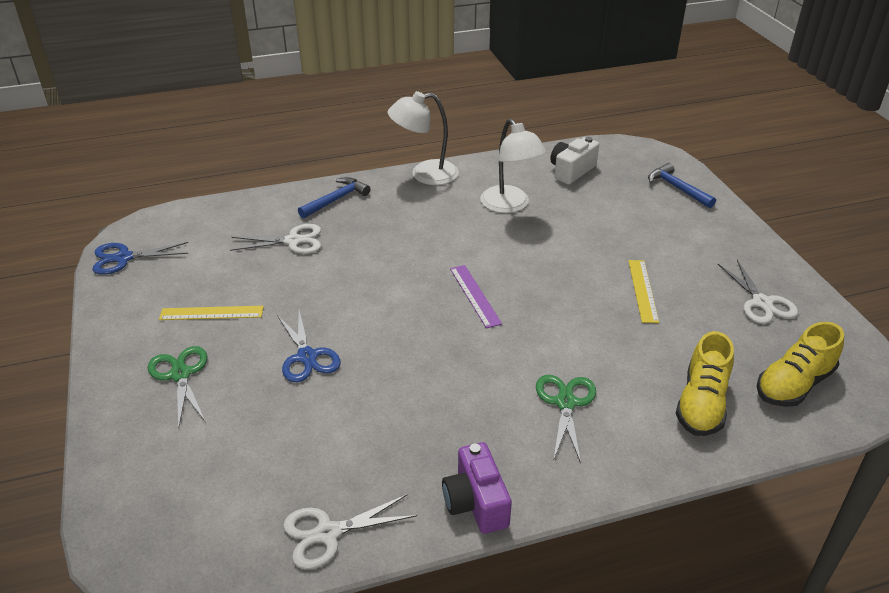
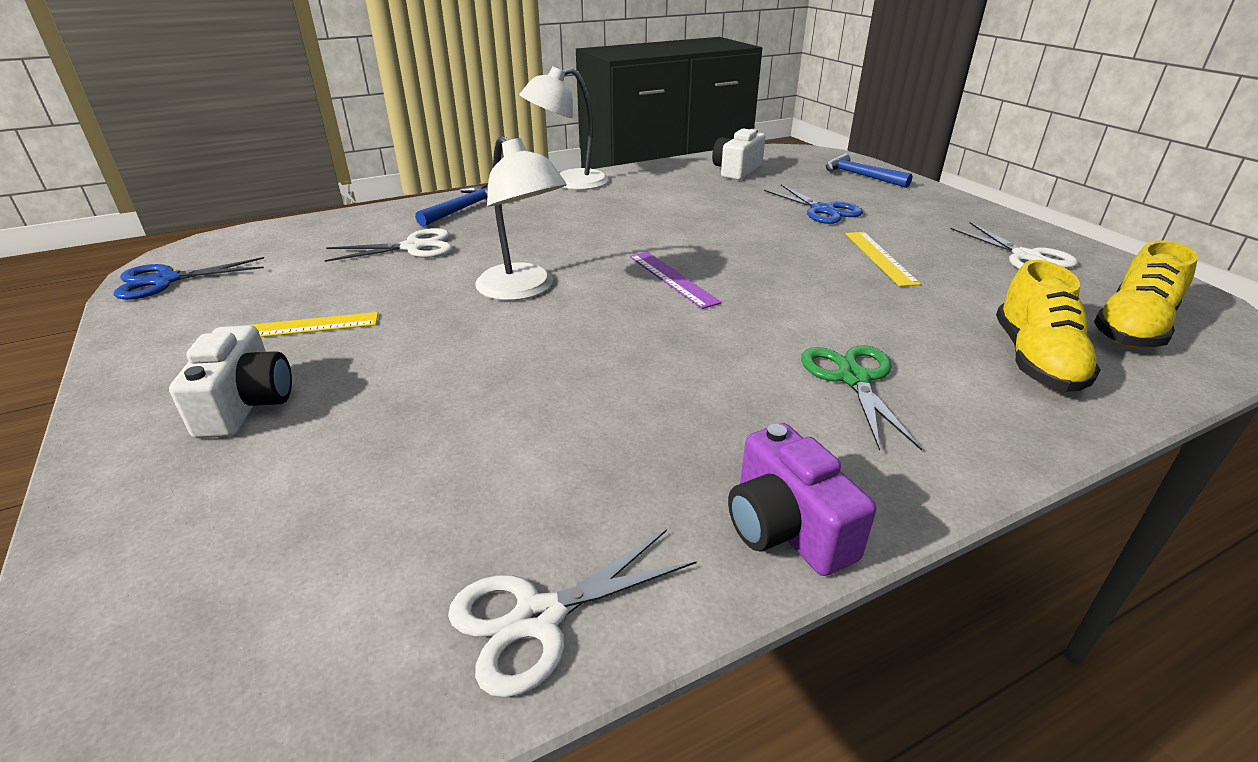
camera: 10 degrees left, 5 degrees down
green scissors [148,346,207,428] -> white camera [169,325,292,438]
blue scissors [277,310,341,382] -> blue scissors moved to [764,184,863,224]
white lamp [480,119,546,213] -> white lamp moved to [475,136,567,301]

